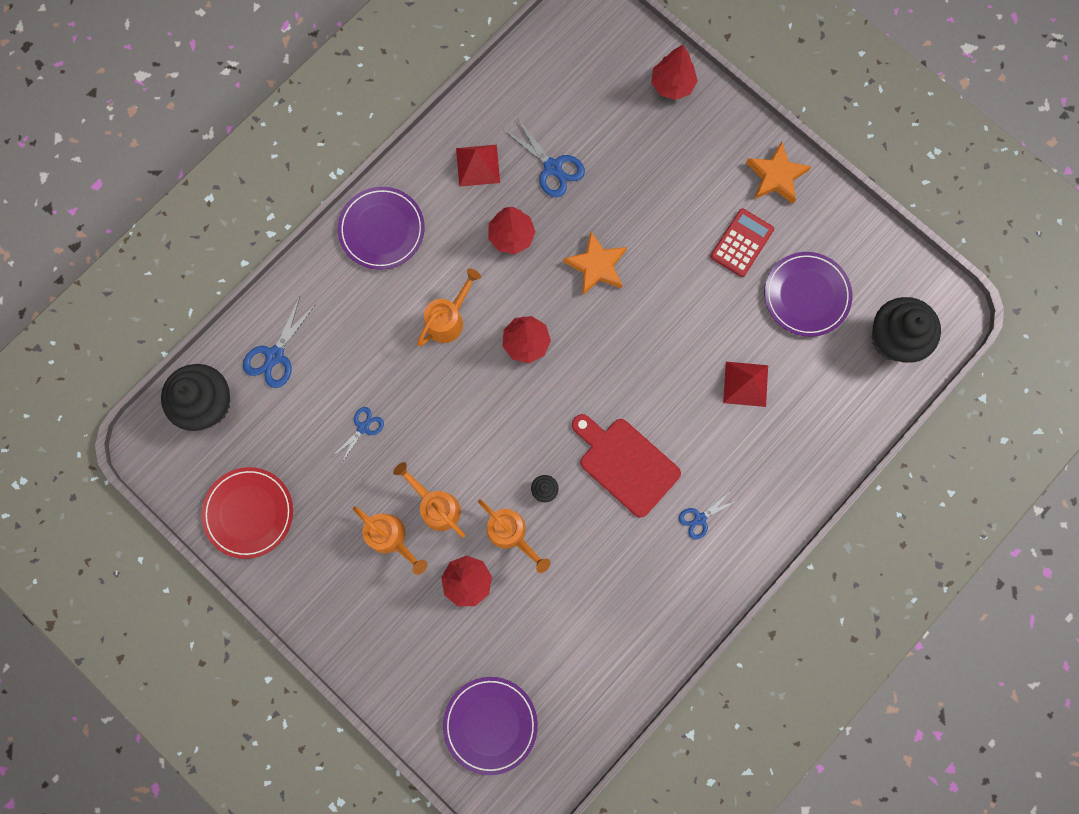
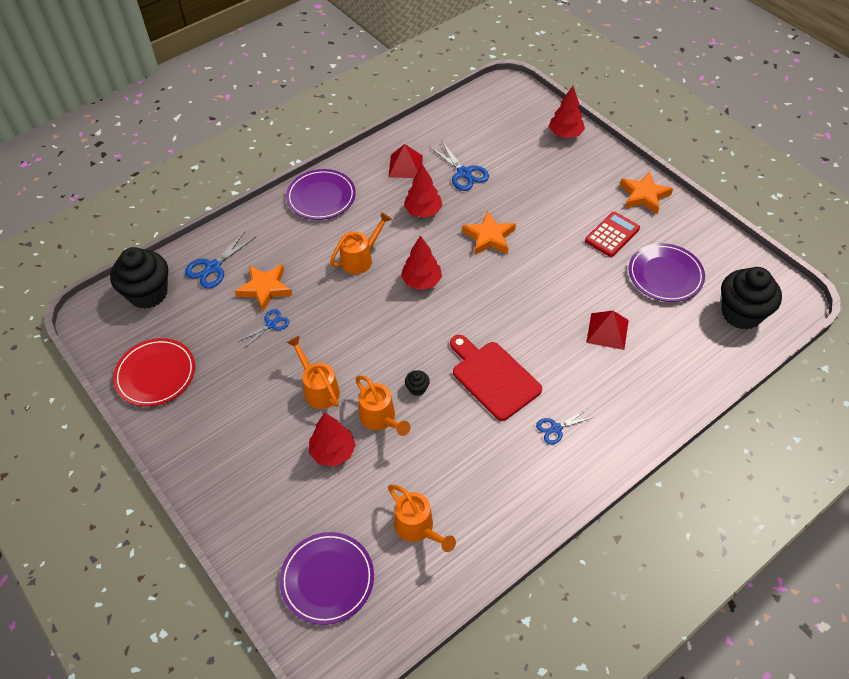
camera: 10 degrees right, 25 degrees down
orange watering can [353,506,427,575] -> orange watering can moved to [388,484,456,552]
none -> orange star [235,264,292,312]

